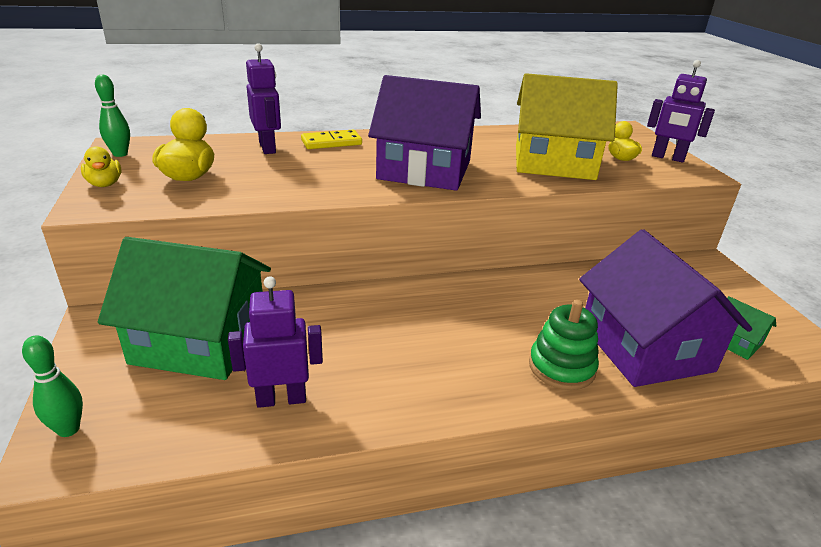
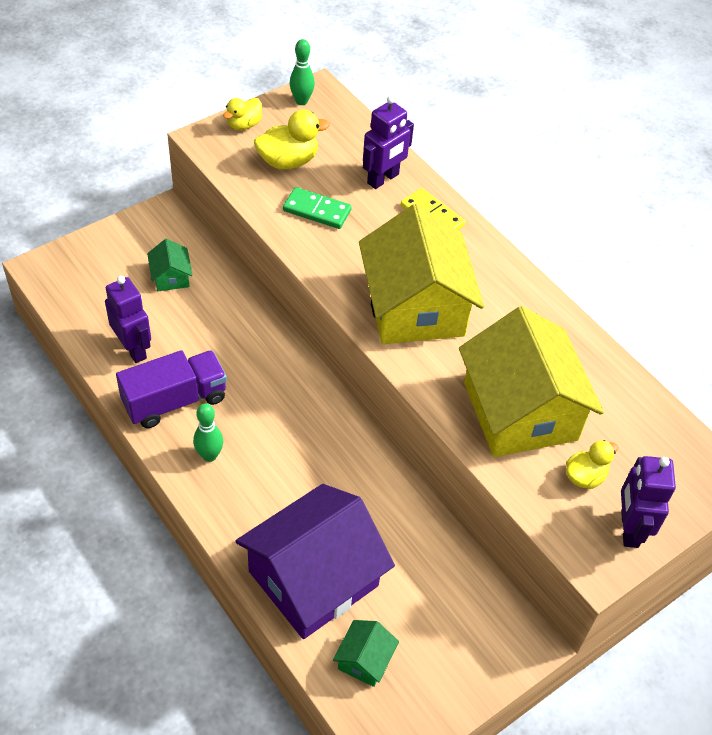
camera: 65 degrees right, 20 degrees up
green bowling pin [22,335,83,437] -> green bowling pin moved to [193,403,223,462]
green house [98,237,271,380] -> green house [147,239,193,291], size x0.42
purple house [368,75,481,191] -> yellow house [359,204,484,344]
green stacking toy [529,300,599,390] -> none
none -> purple truck [116,350,227,428]
none -> green domino [283,187,352,229]

